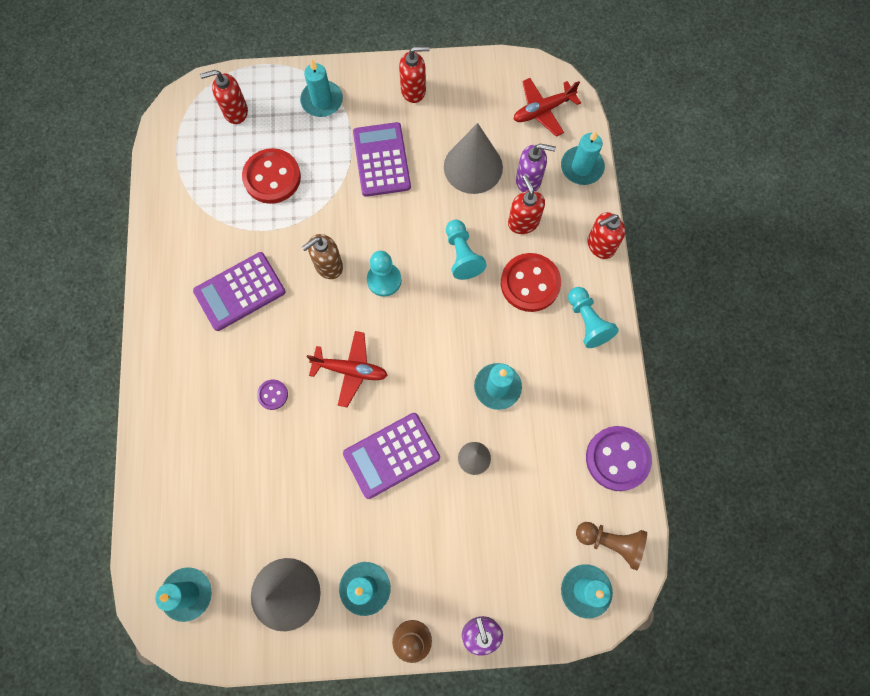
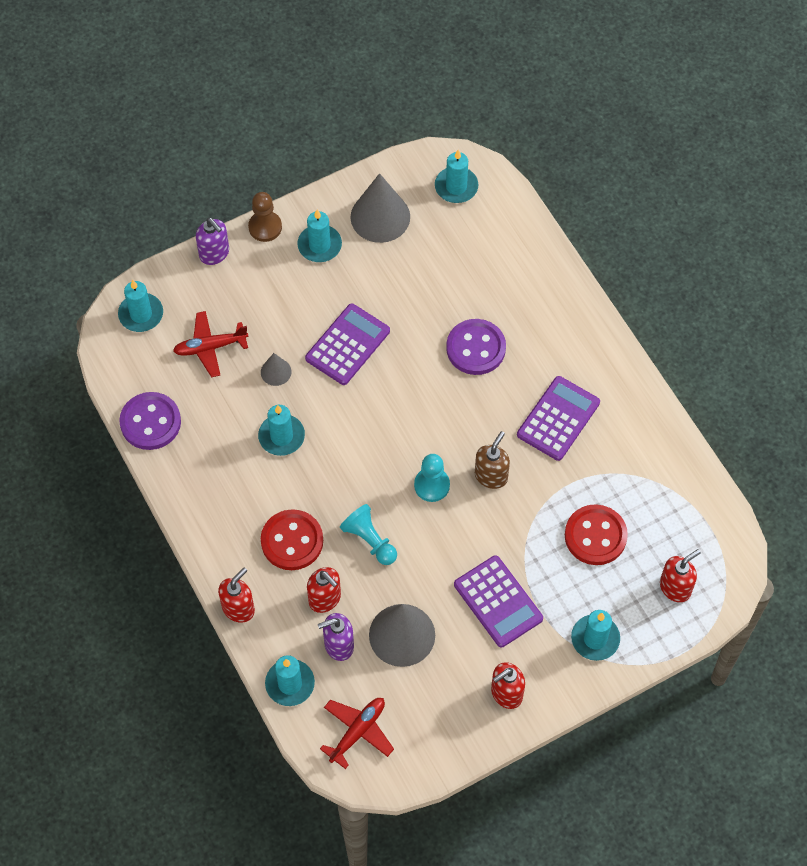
camera: 155 degrees right, 10 degrees down
purple button [257,379,288,410] -> purple button [446,319,506,375], size x2.06
red plane [307,331,388,407] -> red plane moved to [173,311,249,377]
turquoise pawn [568,287,619,348] -> none
brown pawn [576,522,647,570] -> none

